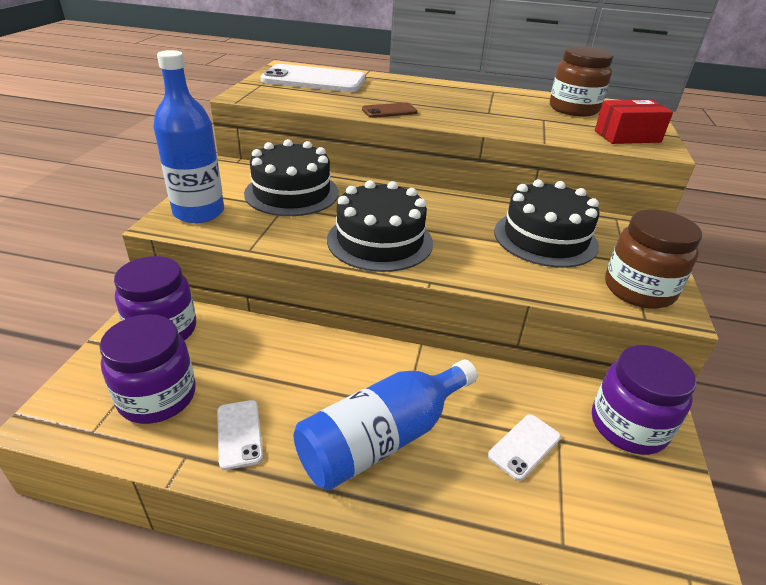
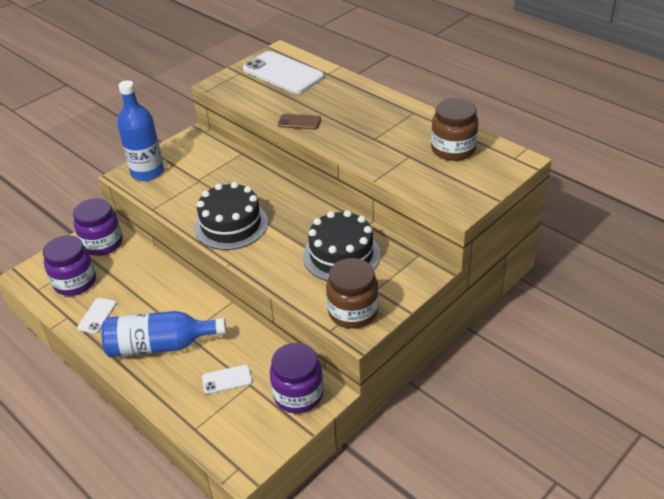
camera: 35 degrees right, 5 degrees up
black cake [244,139,339,216] -> none
red box [595,100,673,144] -> none

